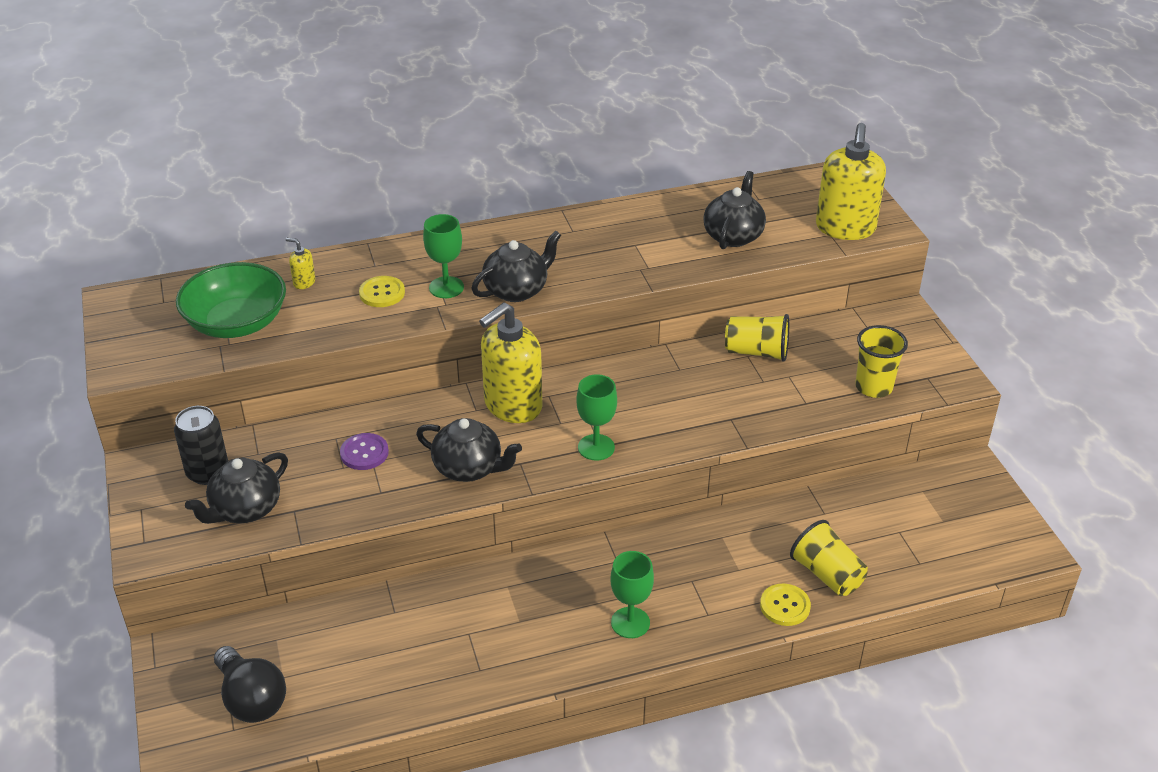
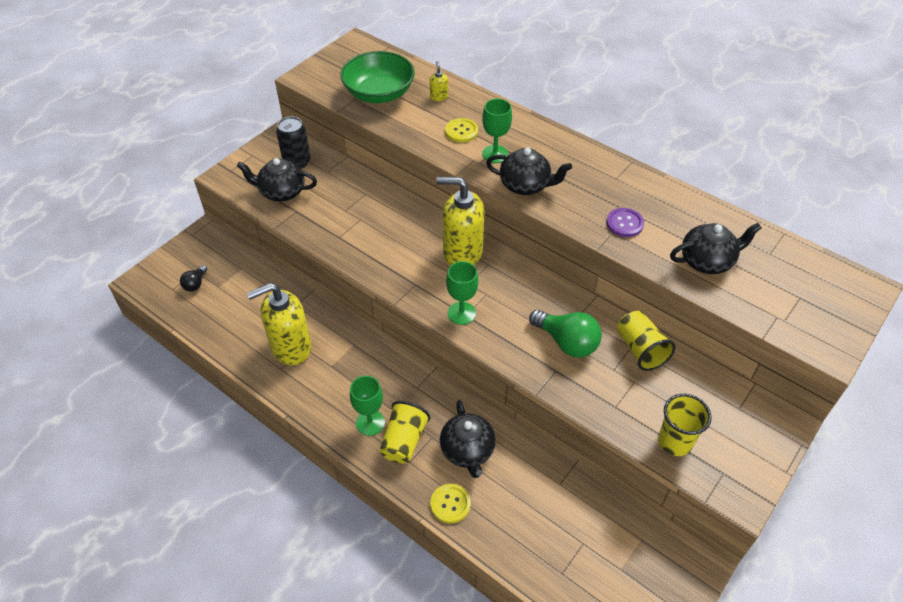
camera: 55 degrees right, 10 degrees up
black light bulb [214,646,286,723] -> black light bulb [180,265,207,291], size x0.54
purple button [340,433,389,470] -> purple button moved to [606,208,644,237]
black teapot [416,418,522,482] -> black teapot moved to [440,400,496,478]
yellow cup [790,520,868,596] -> yellow cup moved to [380,401,430,464]
yellow soap dispenser [816,123,886,240] -> yellow soap dispenser moved to [247,283,311,365]
none -> green light bulb [529,310,602,358]

